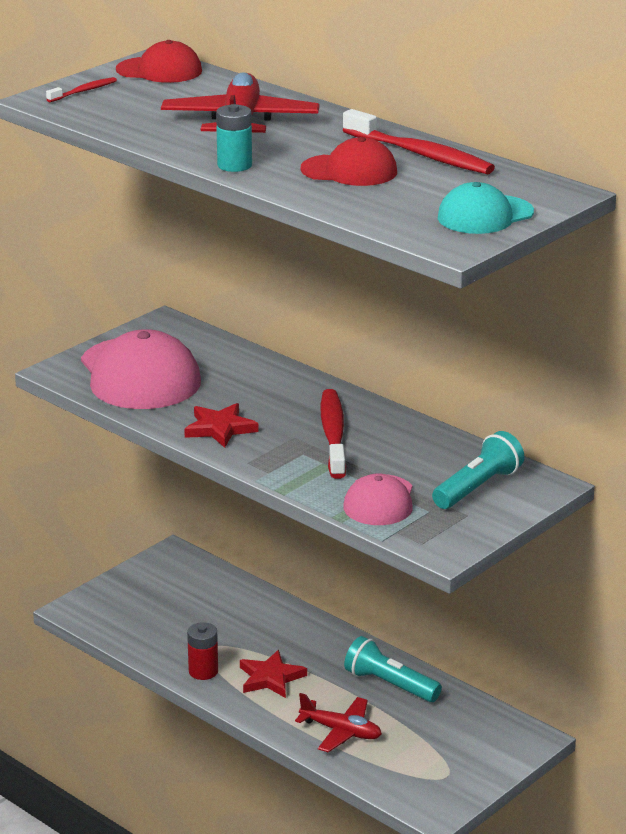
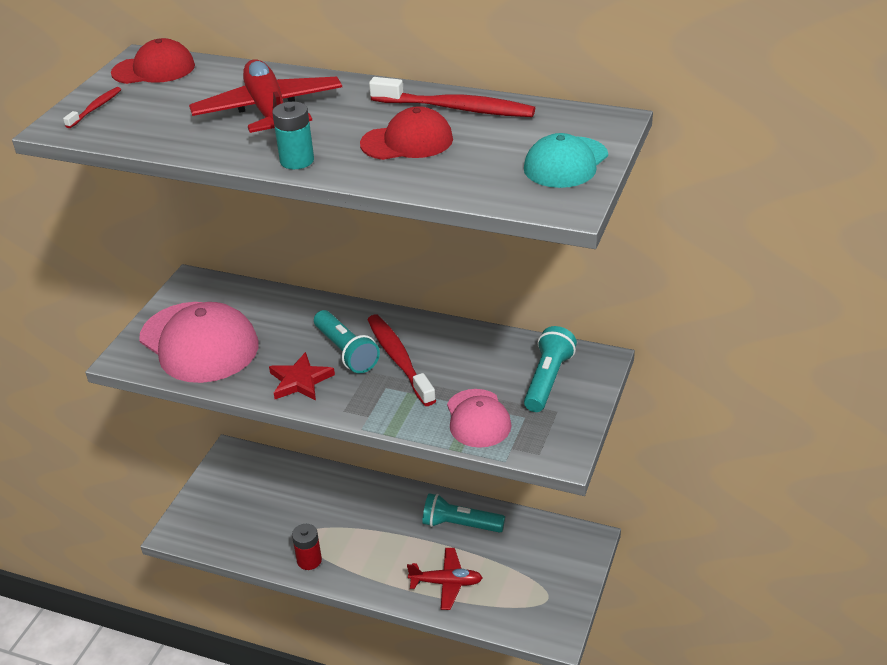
camera: 20 degrees left, 10 degrees up
red star [240,650,307,698] -> none
none -> turquoise flashlight [314,310,380,373]

